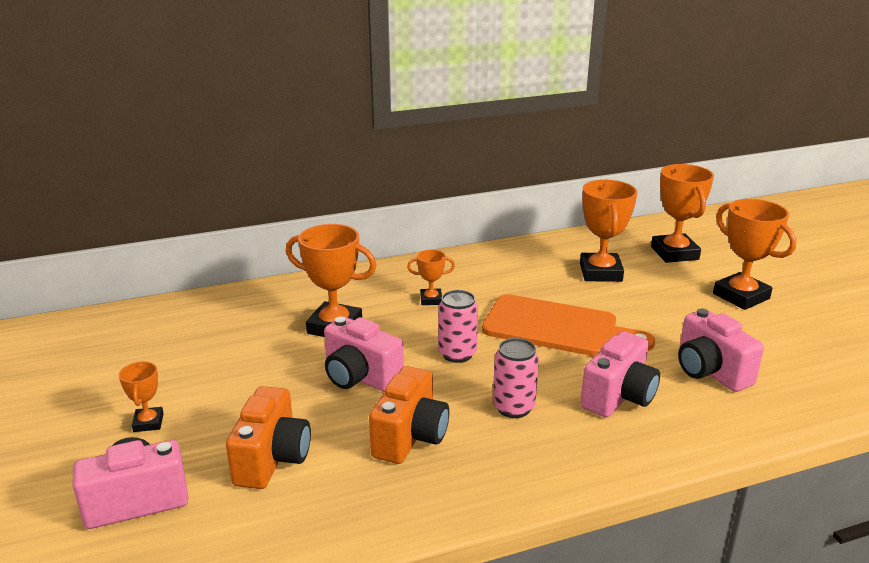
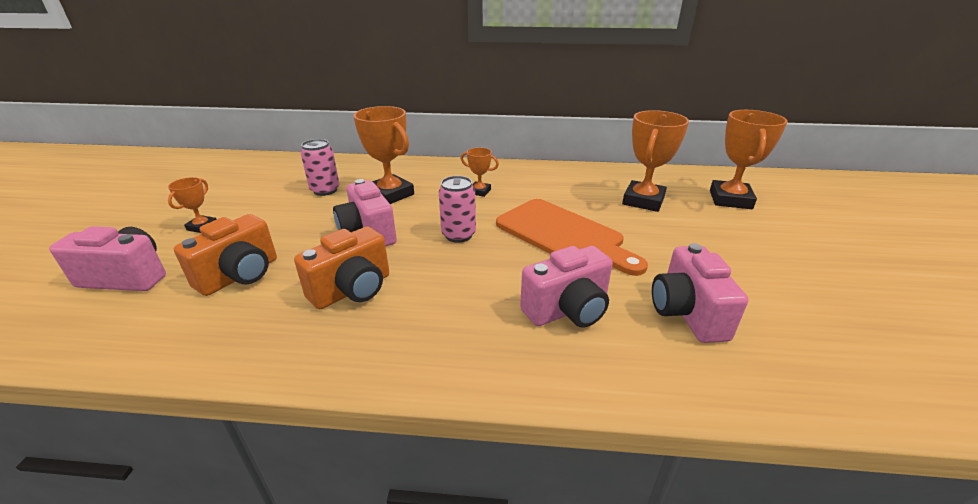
camera: 25 degrees right, 5 degrees up
pink can [493,338,539,418] -> pink can moved to [301,139,339,196]
orange trophy [713,199,796,310] -> none

